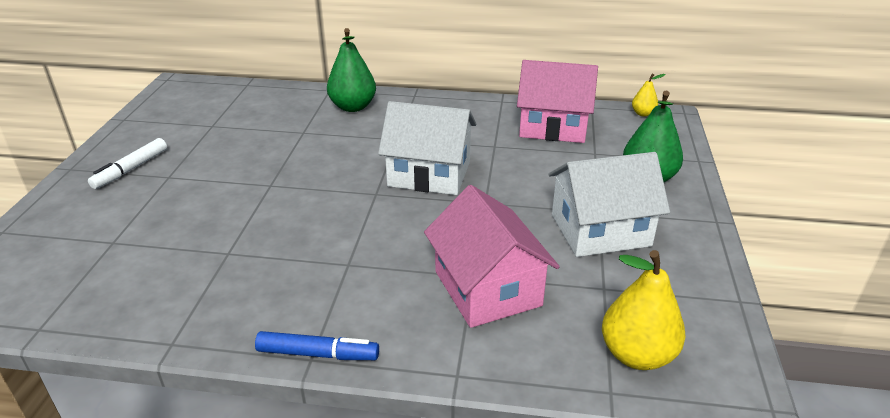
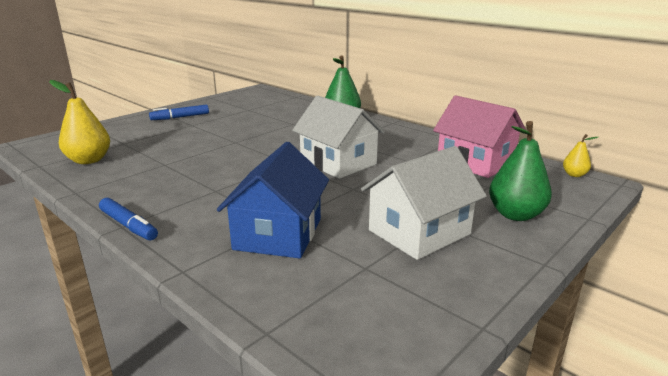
camera: 35 degrees right, 10 degrees down
white marker [88,138,167,189] -> blue marker [149,105,209,120]
pink house [424,185,560,328] -> blue house [217,142,329,259]
white house [548,152,670,257] -> white house turned 60 degrees counterclockwise [361,146,487,260]
yellow pear [602,250,685,370] -> yellow pear moved to [49,80,110,164]

